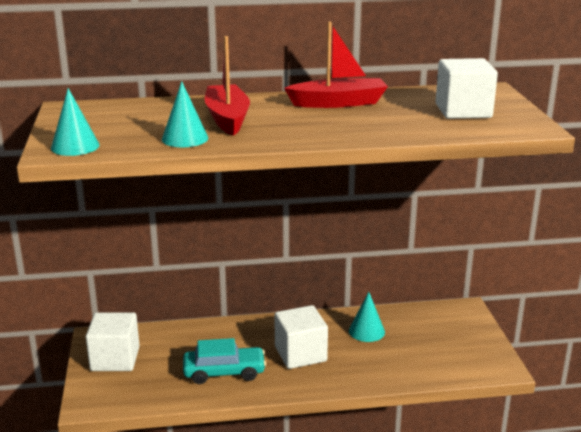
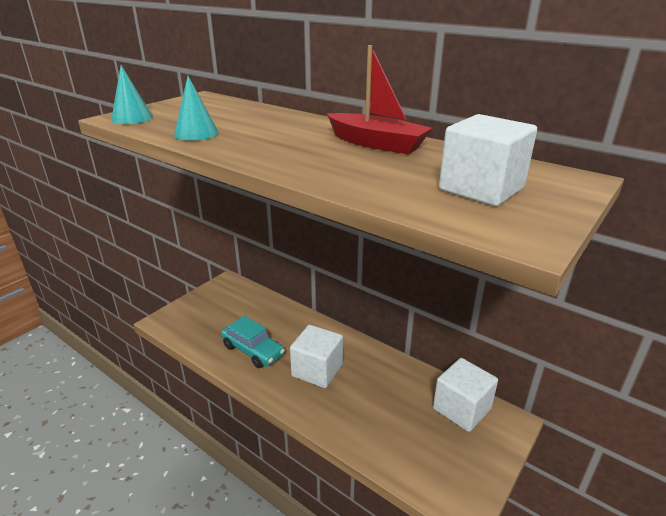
camera: 45 degrees right, 5 degrees up
white cube [86,312,140,371] -> white cube moved to [433,358,498,432]
red boat [205,36,250,136] -> none
turquoise cone [349,292,385,342] -> none

